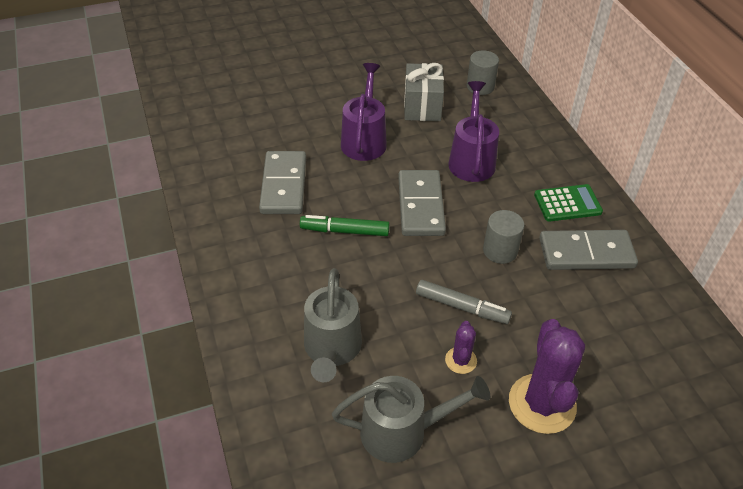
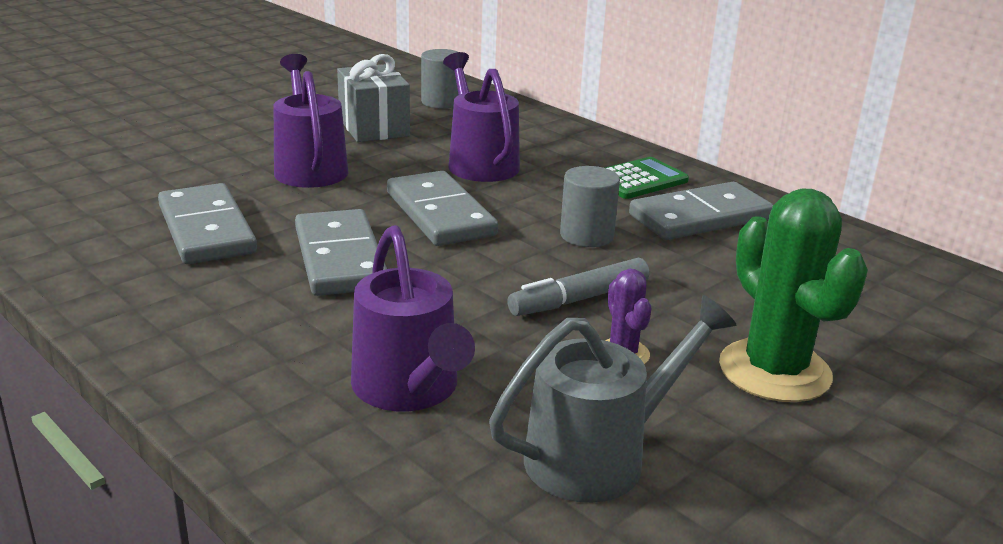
camera: 25 degrees left, 20 degrees down
green marker [300,215,389,236] -> grey domino [295,209,387,296]
grey watering can [304,268,362,382] -> purple watering can [351,225,475,411]
grey marker [416,280,512,324] -> grey marker turned 150 degrees clockwise [507,257,649,316]
purple cactus [509,319,585,434] -> green cactus [719,188,868,402]

